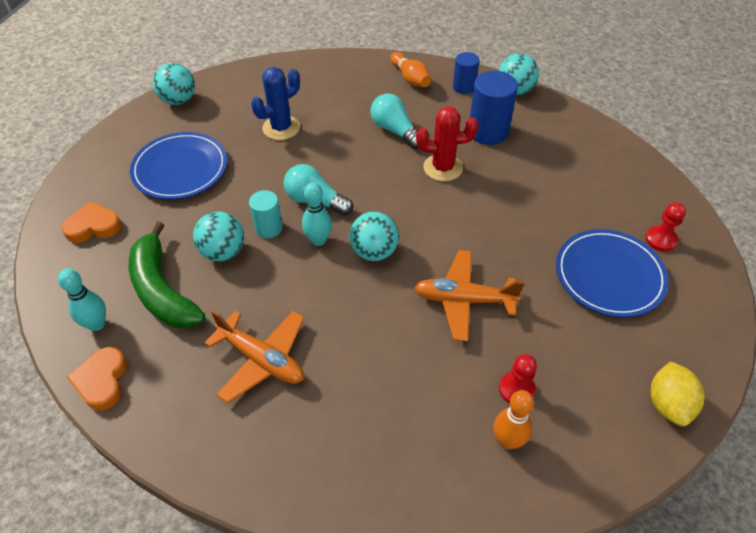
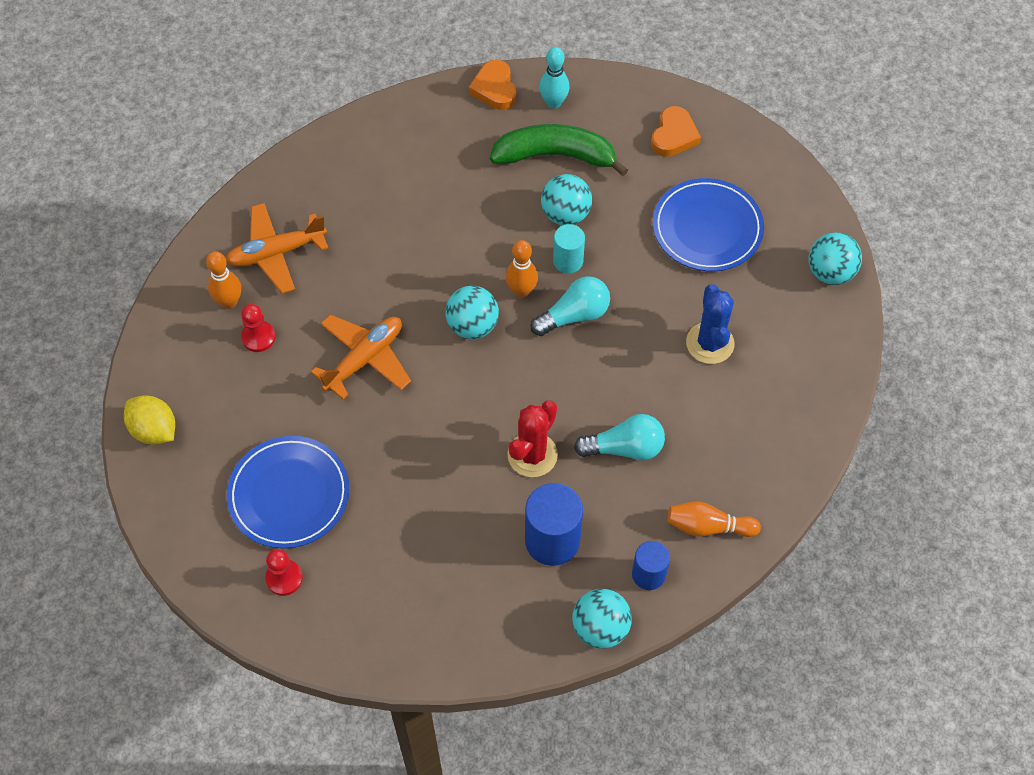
camera: 125 degrees right, 10 degrees up
orange heart [67,347,127,411] -> orange heart turned 135 degrees counterclockwise [469,60,516,110]
orange plane [204,310,304,403] -> orange plane moved to [226,203,329,294]
turquoise bowling pin [302,182,332,246] -> orange bowling pin [506,240,538,298]

